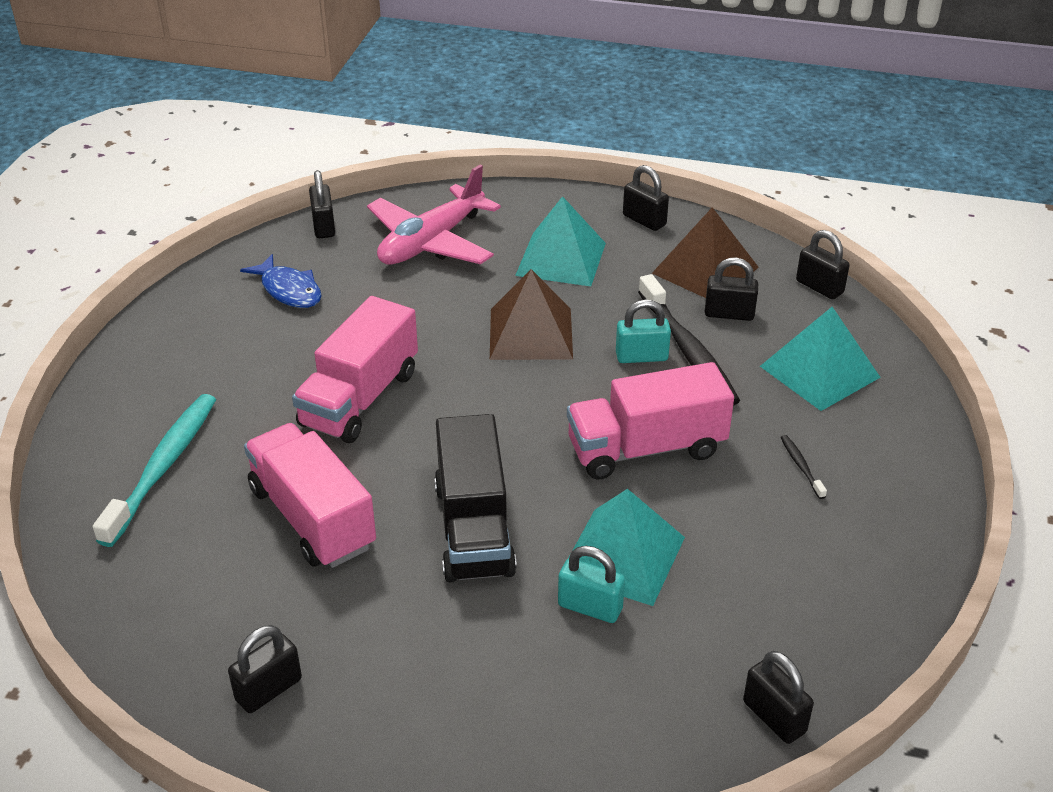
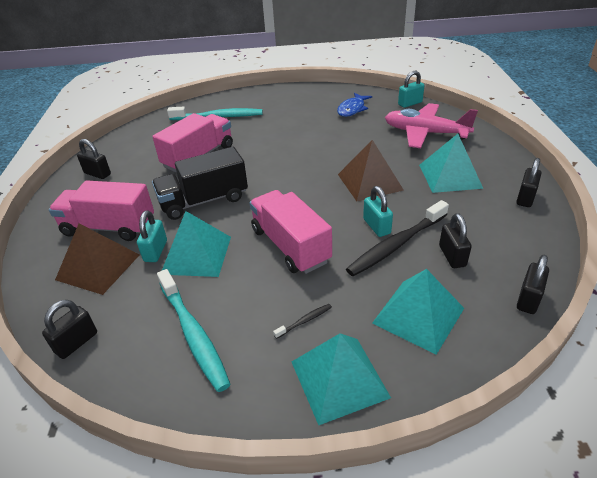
camera: 75 degrees right, 0 degrees up
pink truck [292,296,418,443] -> pink truck moved to [49,180,154,241]
black padlock [309,170,335,238] -> turquoise padlock [398,71,424,108]
brown pyramid [652,207,759,298] -> brown pyramid moved to [55,224,140,295]
none -> turquoise toothbrush [157,269,231,392]
none -> turquoise pyramid [292,333,391,425]

